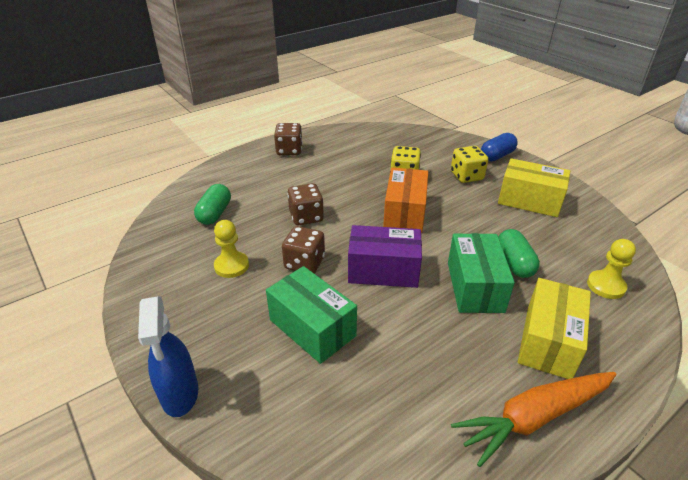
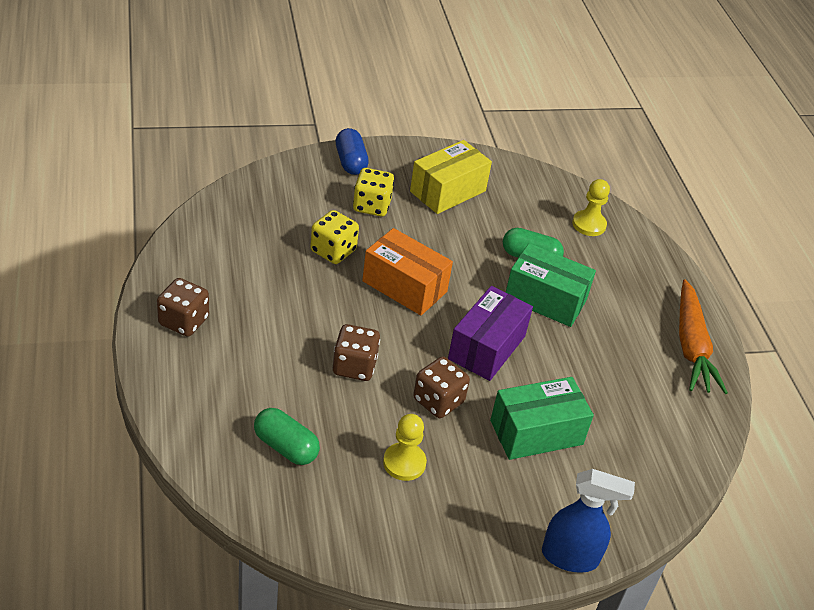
camera: 70 degrees left, 5 degrees up
yellow box [518,278,591,379] -> none

